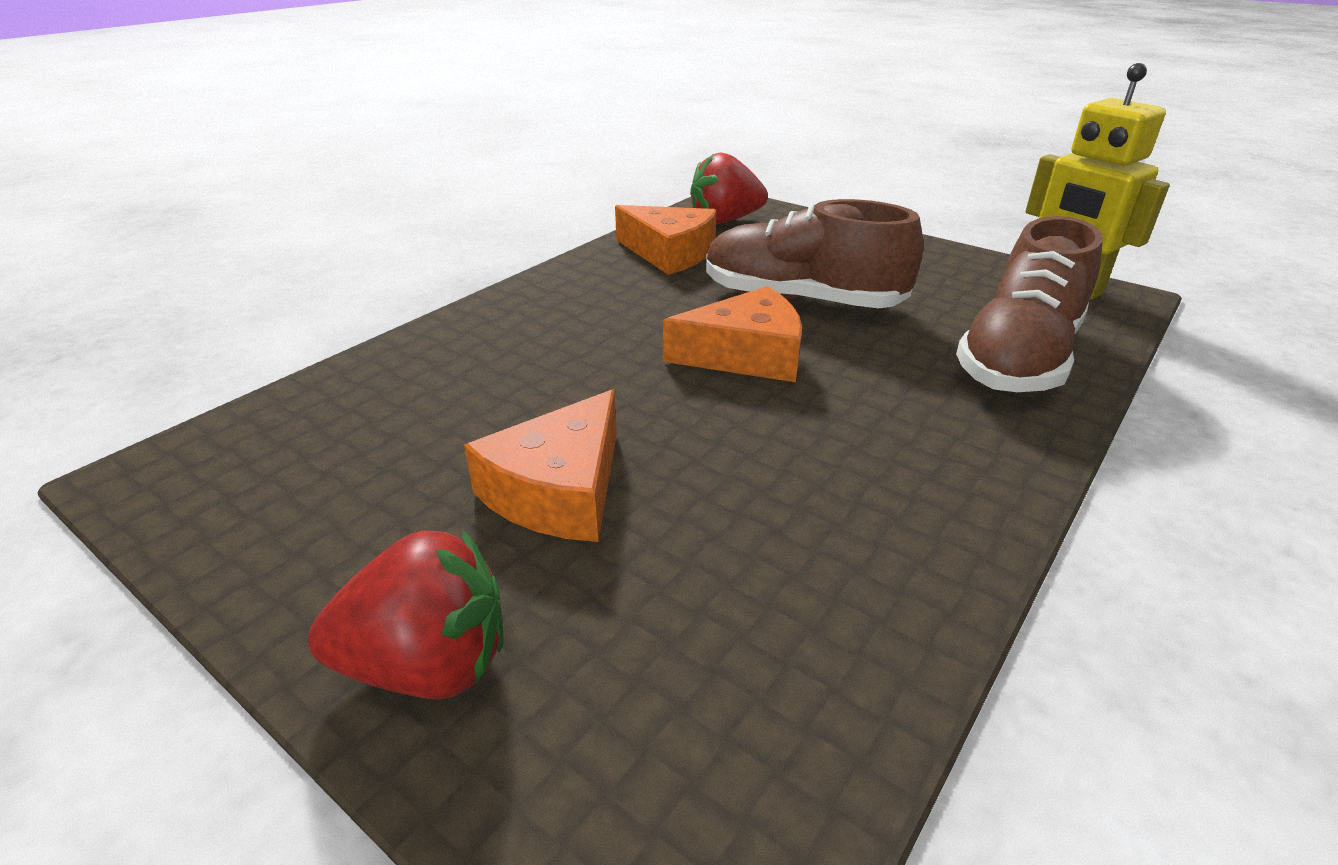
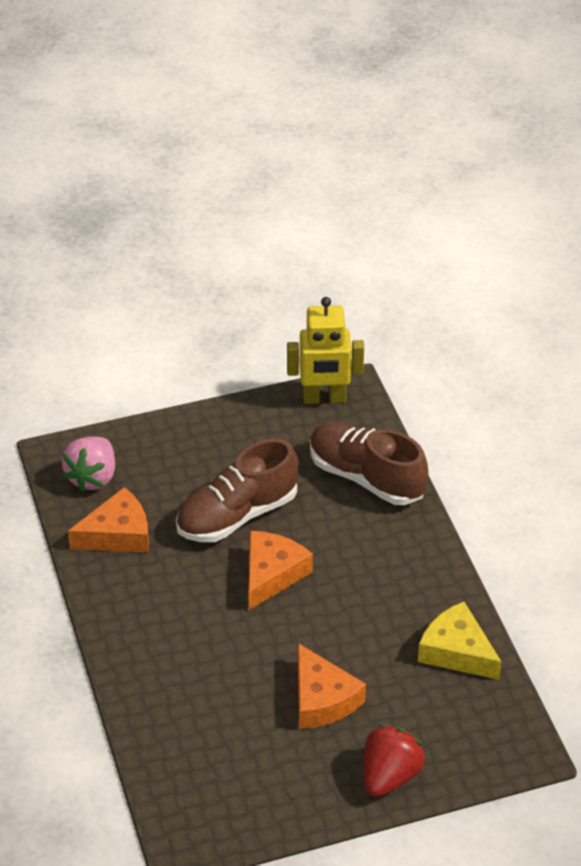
camera: 55 degrees left, 10 degrees up
red strawberry [690,152,768,224] -> pink strawberry [61,436,115,492]
brown shoe [956,216,1103,392] -> brown shoe turned 150 degrees clockwise [310,422,429,505]
none -> yellow cheese [418,602,502,680]

